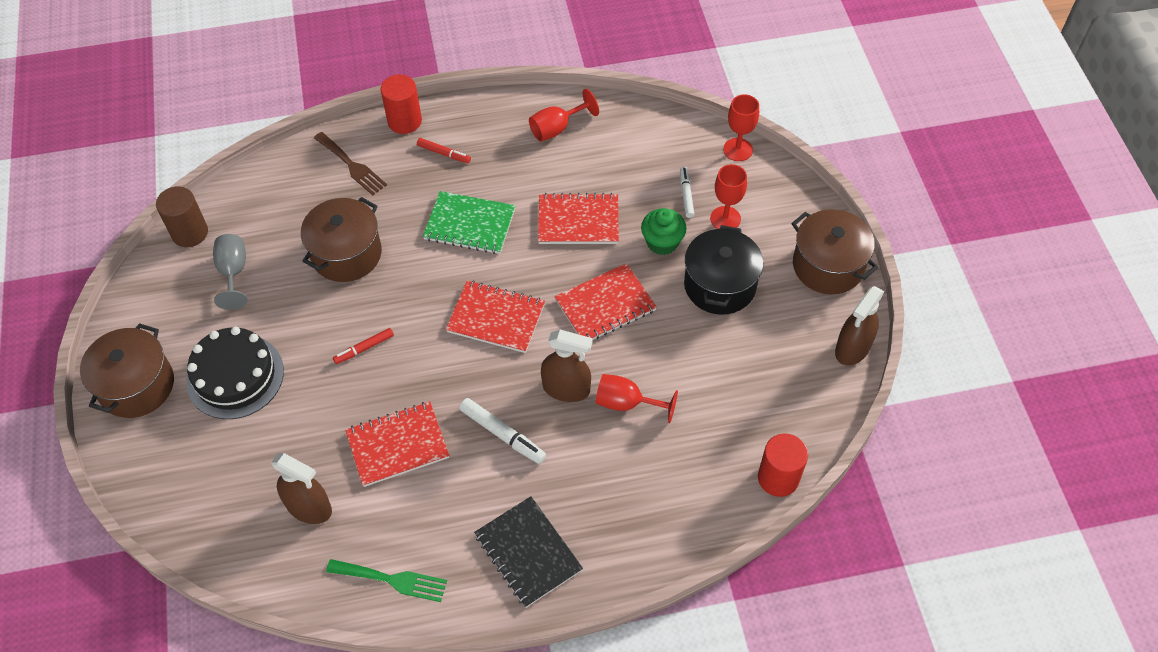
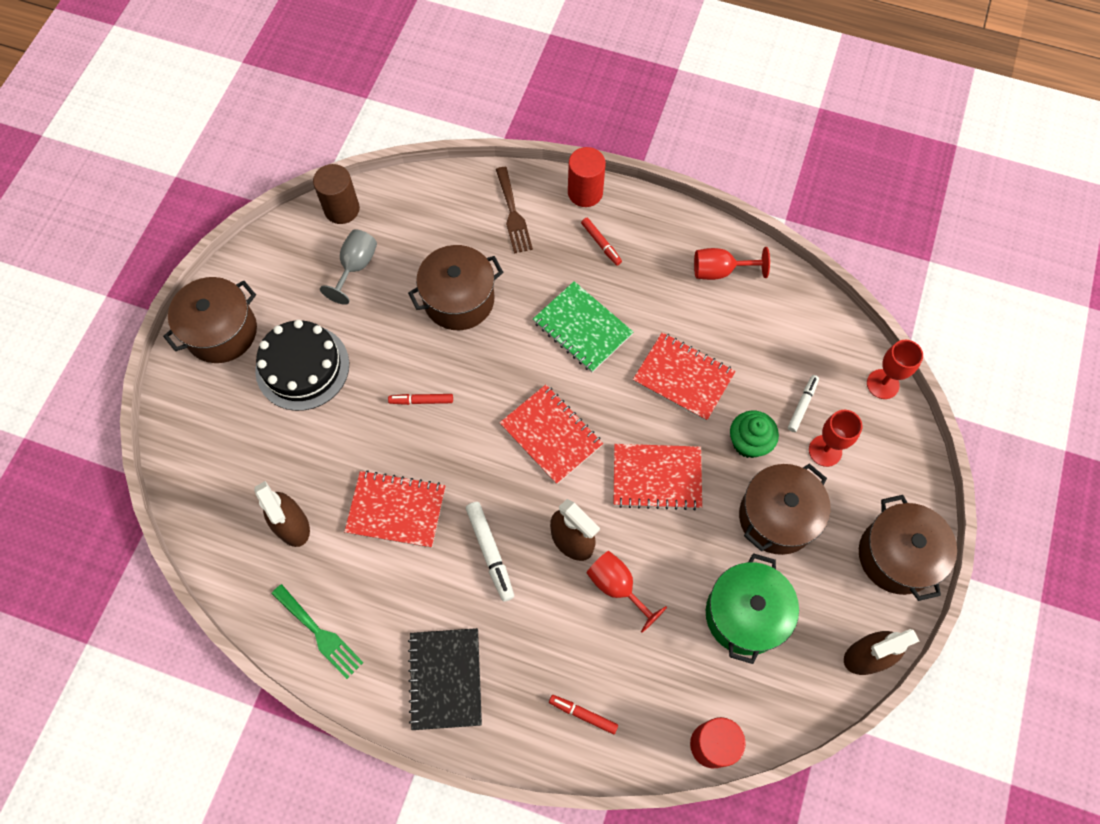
camera: 30 degrees right, 10 degrees up
black pot [684,225,764,315] -> brown pot [739,464,831,555]
none -> red marker [549,695,618,734]
none -> green pot [706,553,799,664]

